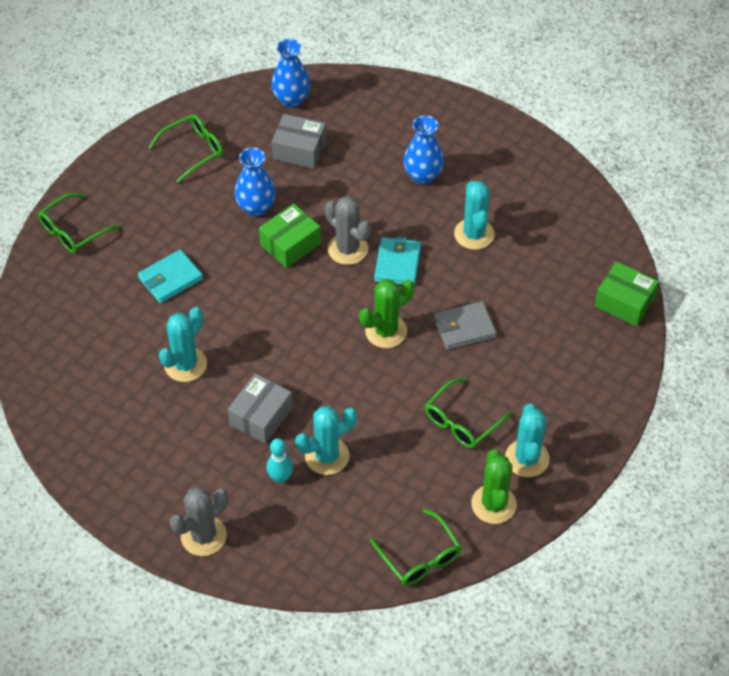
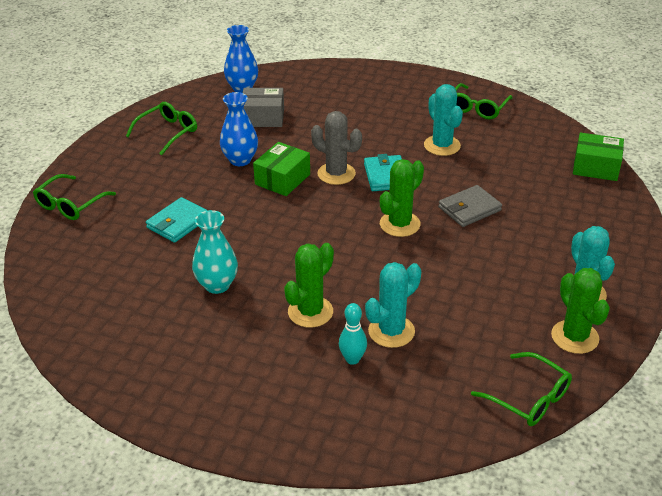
camera: 15 degrees left, 15 degrees down
turquoise cactus [159,307,207,382] -> turquoise vase [192,210,238,294]
grey cactus [170,487,228,556] -> none
grey box [228,373,293,444] -> green cactus [284,243,334,328]
blue vase [404,115,444,184] -> none
green glasses [425,378,512,448] -> green glasses moved to [455,83,513,119]

